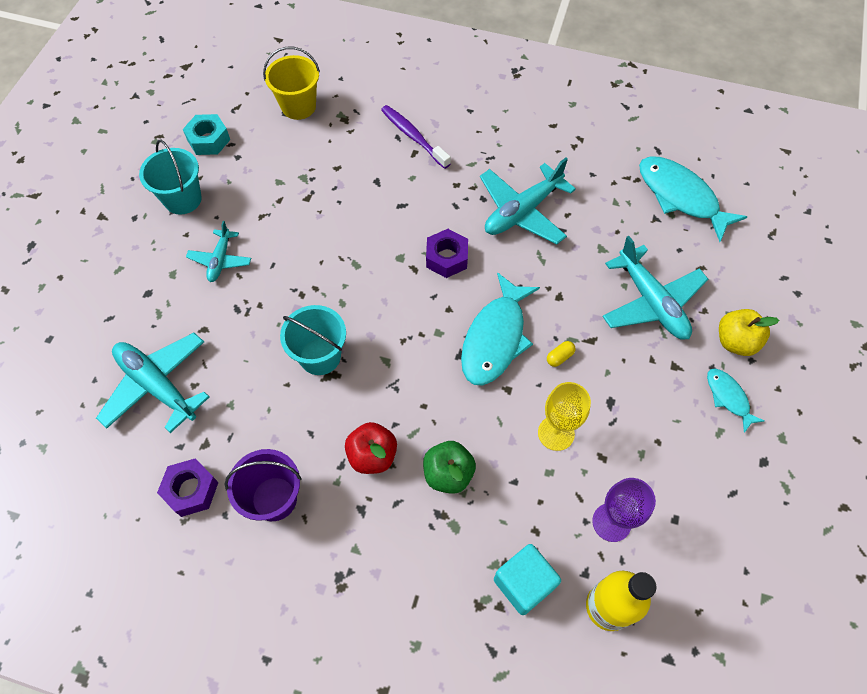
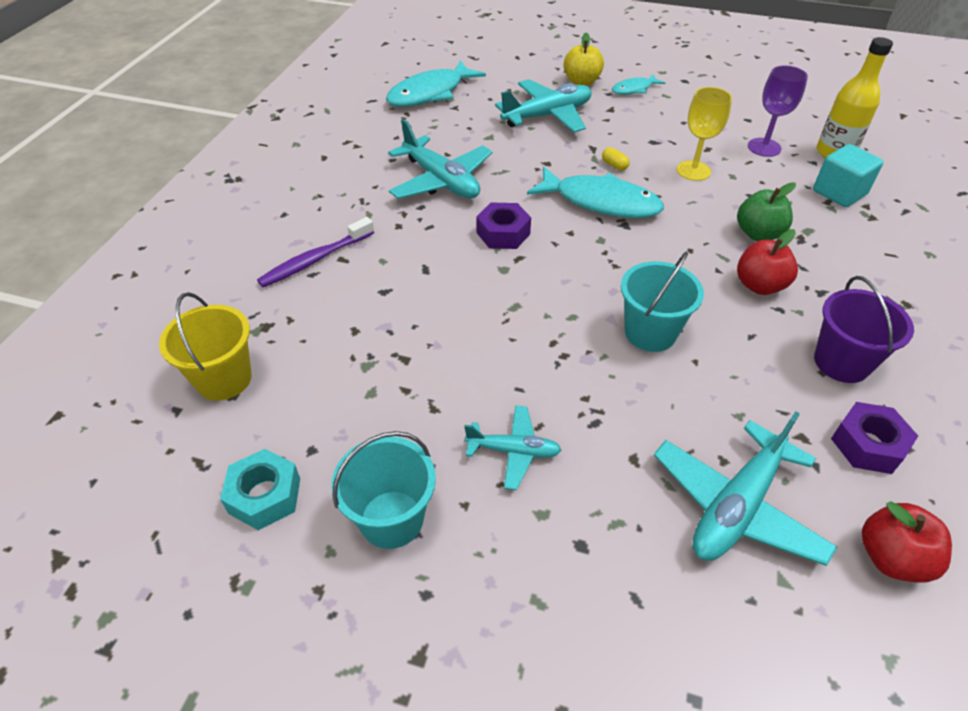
camera: 90 degrees left, 15 degrees down
none -> red apple [862,501,952,582]

